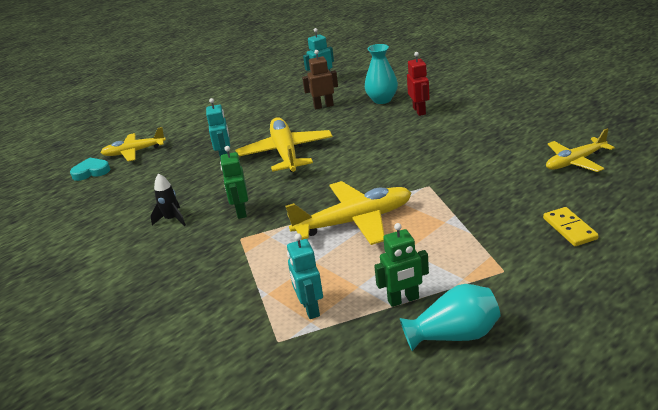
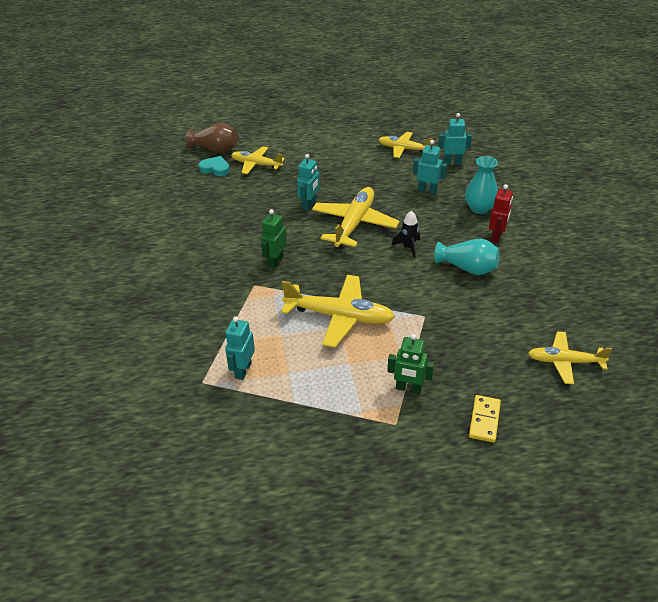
camera: 30 degrees right, 10 degrees up
black rocket [150,173,186,226] -> black rocket moved to [391,211,420,258]
brown robot [302,50,338,109] -> turquoise robot [413,140,447,194]
green robot [374,223,429,307] -> green robot moved to [387,334,434,394]
turquoise vase [400,284,501,351] -> turquoise vase moved to [435,239,500,275]
none -> brown vase [186,123,238,153]
none -> yellow plane [379,132,433,158]

